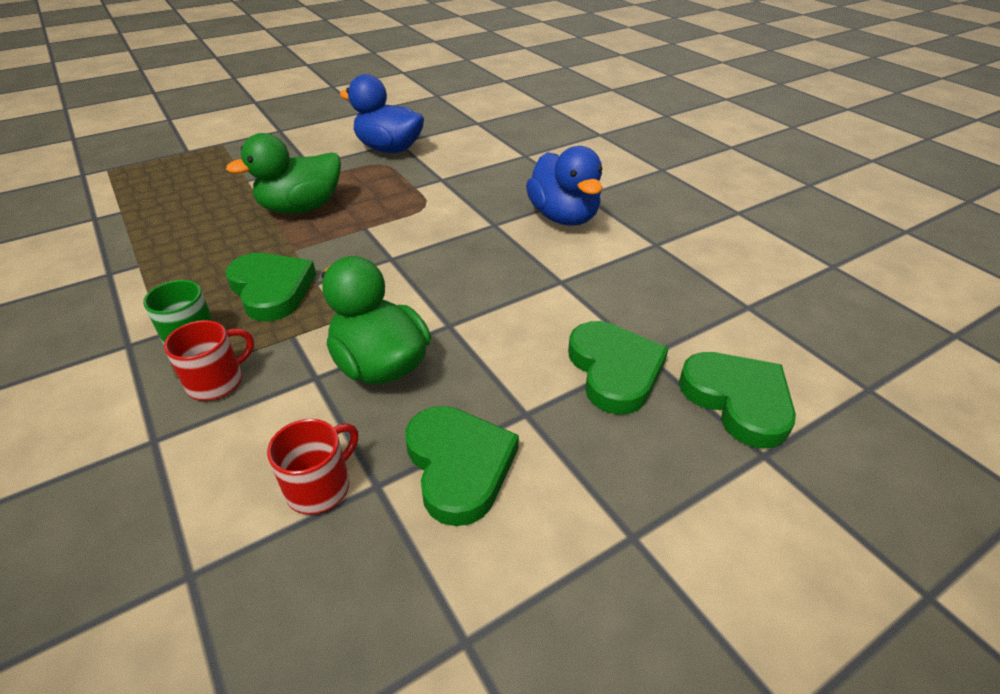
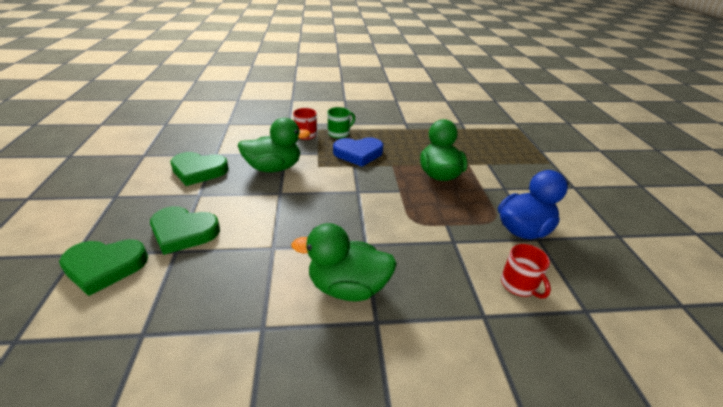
camera: 115 degrees right, 5 degrees down
green heart [226,253,316,321] -> blue heart [333,137,383,167]
red mug [267,419,358,515] -> red mug moved to [501,244,551,299]
blue duck [526,146,603,226] -> green duck [291,223,397,301]

